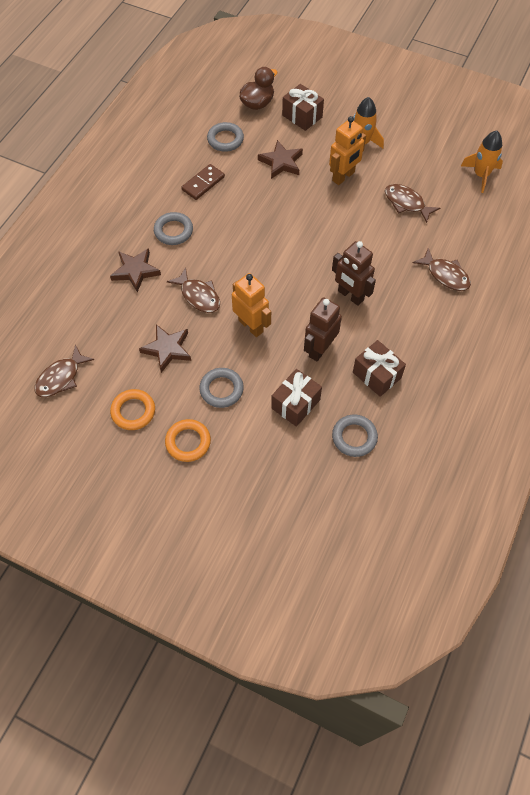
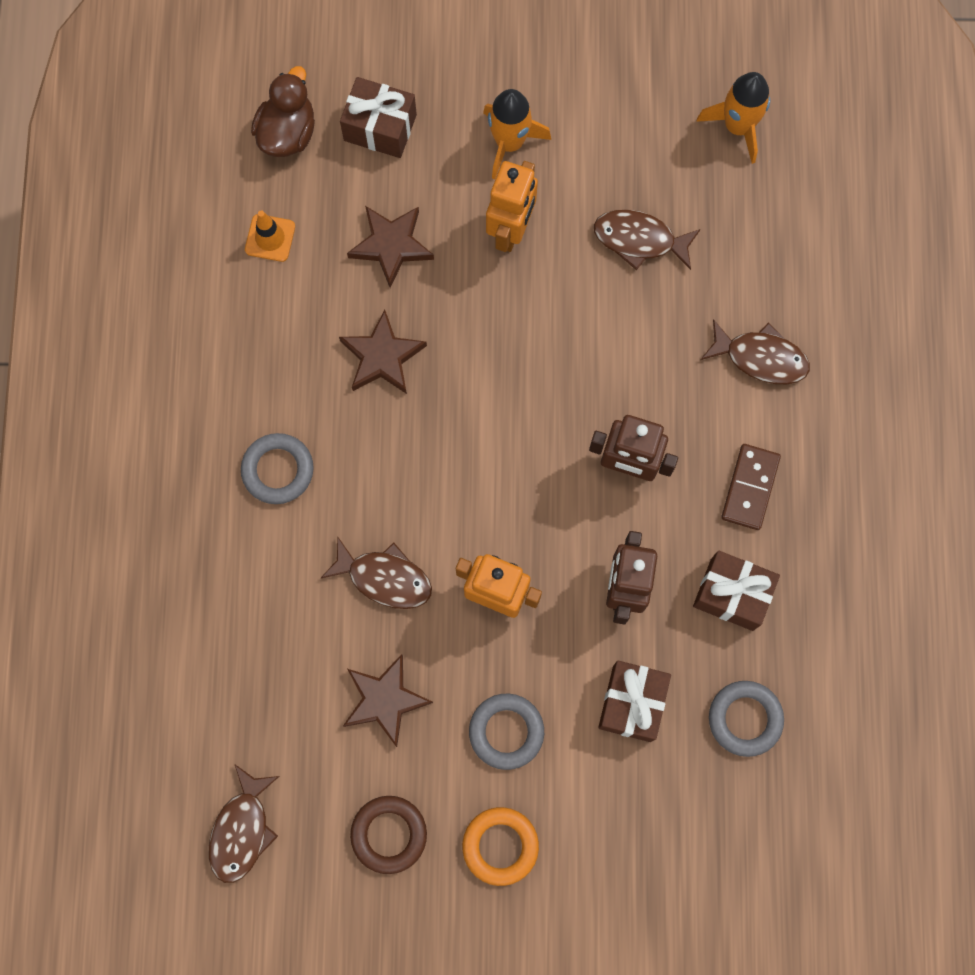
camera: 25 degrees left, 15 degrees up
brown star [110,248,161,293] -> brown star moved to [339,310,427,394]
orange ring [110,389,155,430] -> brown ring [350,796,427,874]
brown domino [181,164,225,200] -> brown domino moved to [721,444,781,530]
grey ring [207,122,244,152] -> orange traffic cone [245,211,295,262]

